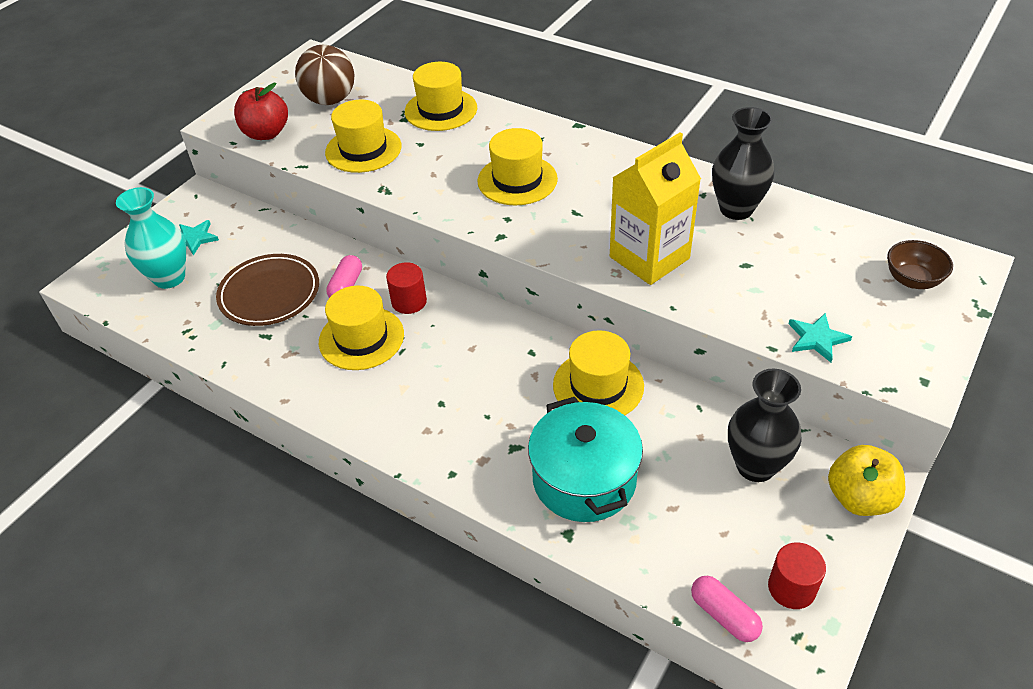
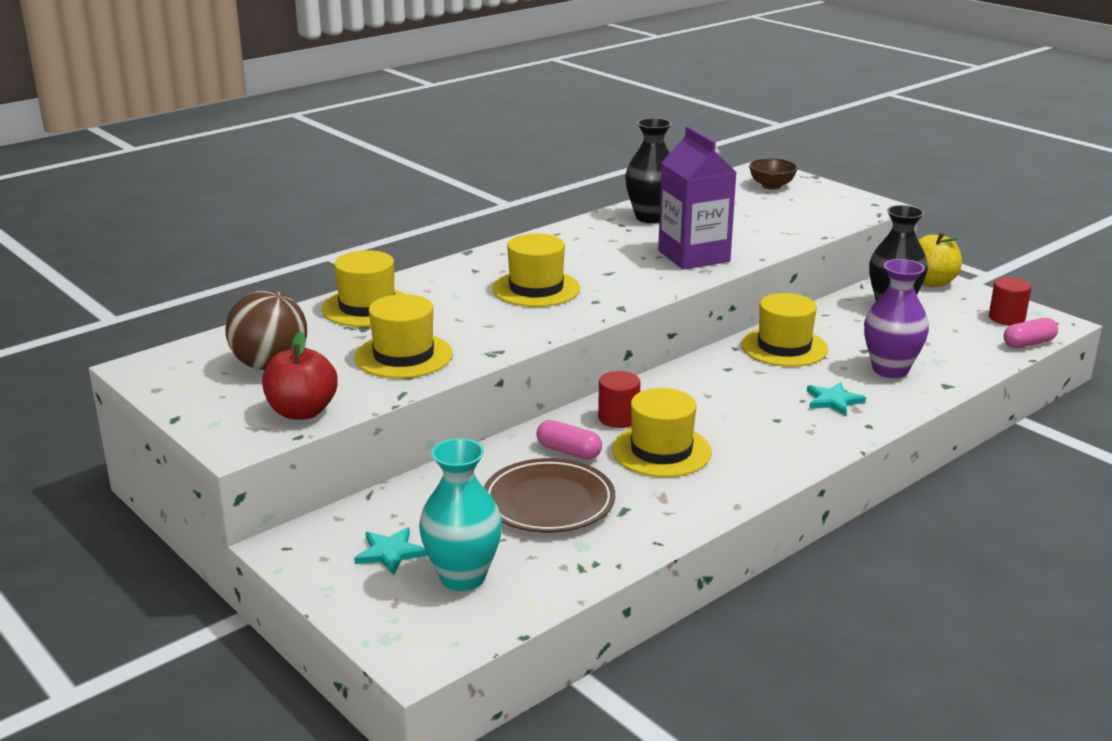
camera: 75 degrees left, 20 degrees down
turquoise pot [528,397,643,522] -> purple vase [864,259,929,378]
yellow carton [610,132,701,285] -> purple carton [658,126,737,270]
turquoise star [789,313,852,362] -> turquoise star moved to [807,382,866,416]

